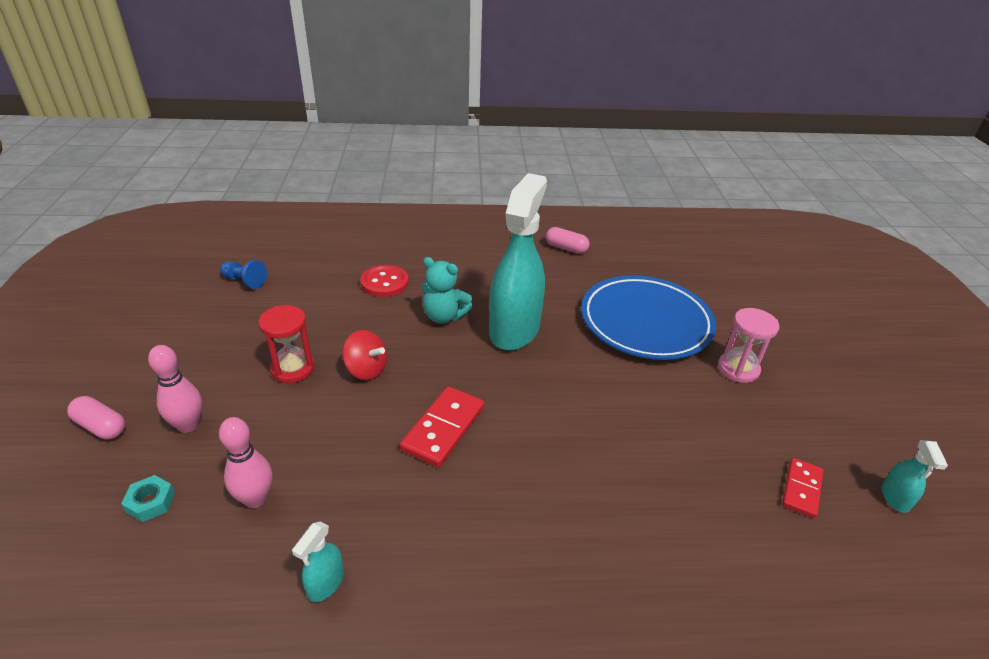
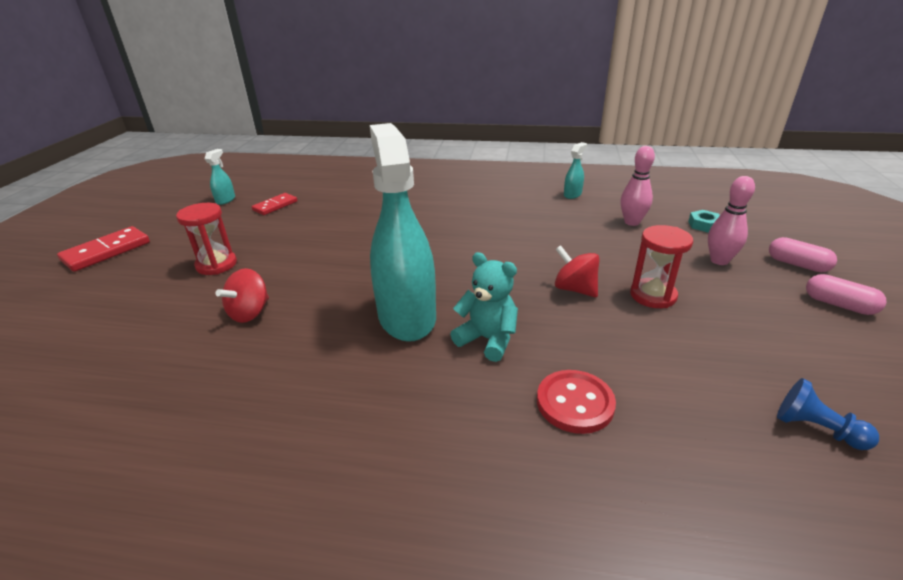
camera: 165 degrees left, 5 degrees down
red domino [400,386,484,467] -> red domino moved to [57,226,150,272]
turquoise spray bottle [489,173,547,351] -> turquoise spray bottle turned 135 degrees clockwise [370,123,436,342]
pink capsule [546,227,590,254] -> pink capsule moved to [806,274,887,315]
blue plate [581,275,716,360] -> red spinning top [216,268,269,323]
pink hourglass [718,308,779,383] -> red hourglass [176,203,237,275]

